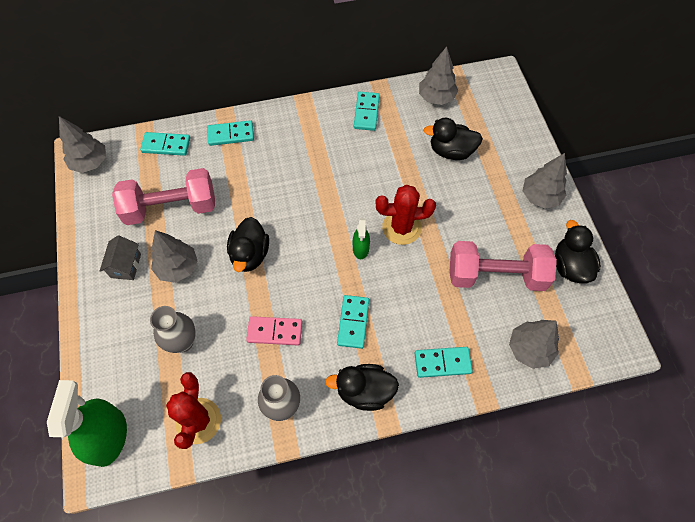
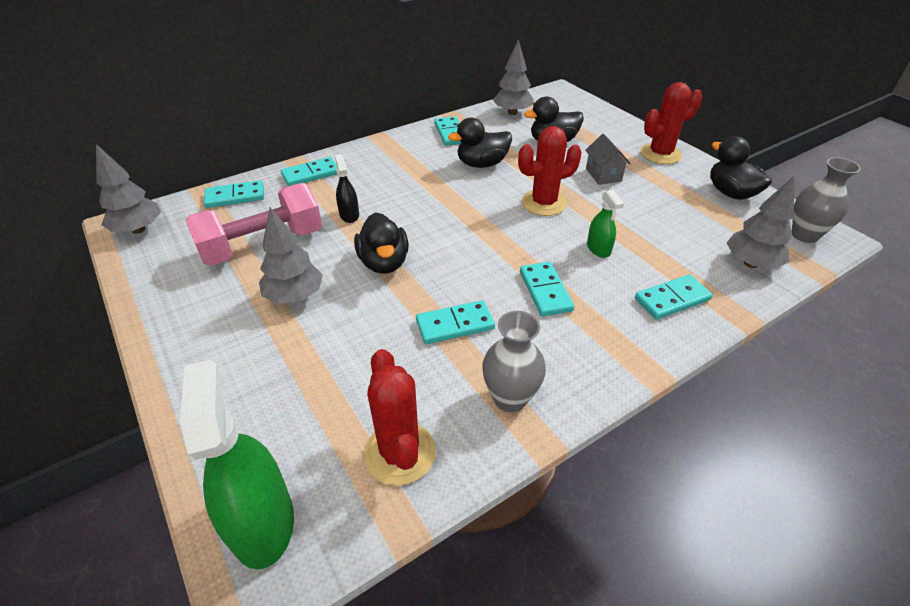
camera: 20 degrees left, 20 degrees down
grey house [100,236,141,280] -> grey house moved to [585,134,631,185]
grey vase [150,306,196,353] -> grey vase moved to [792,157,861,243]
pink domino [246,316,302,345] -> turquoise domino [416,300,495,344]
black duck [325,364,399,411] -> black duck moved to [448,117,512,168]
green spray bottle [353,218,370,259] -> green spray bottle moved to [587,190,624,258]
pink dumbbell [450,241,557,291] -> none
grey tree [523,153,567,209] -> red cactus [640,82,703,164]
none -> black spray bottle [335,154,359,223]

